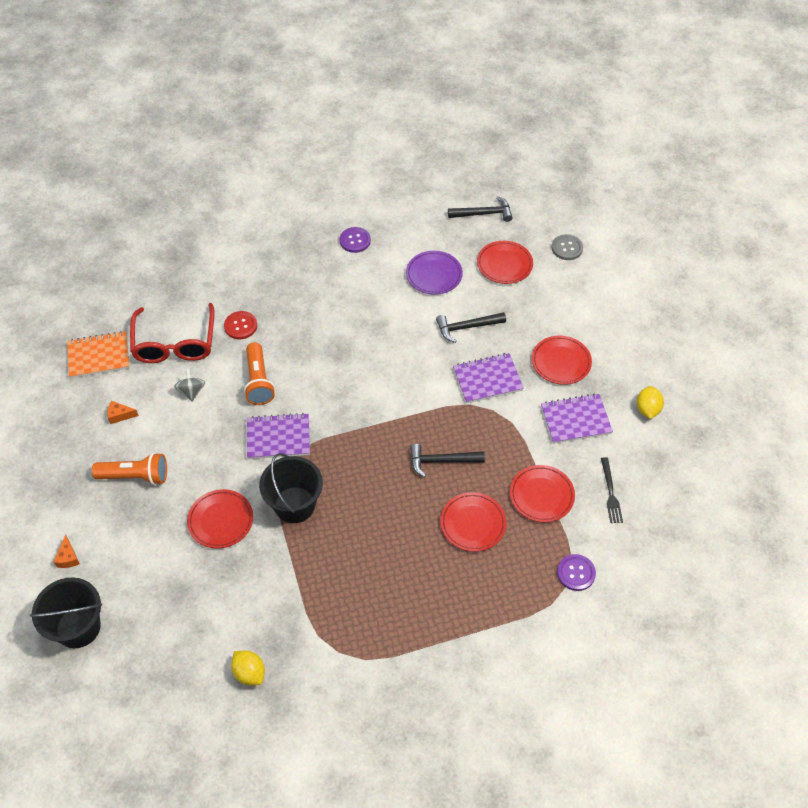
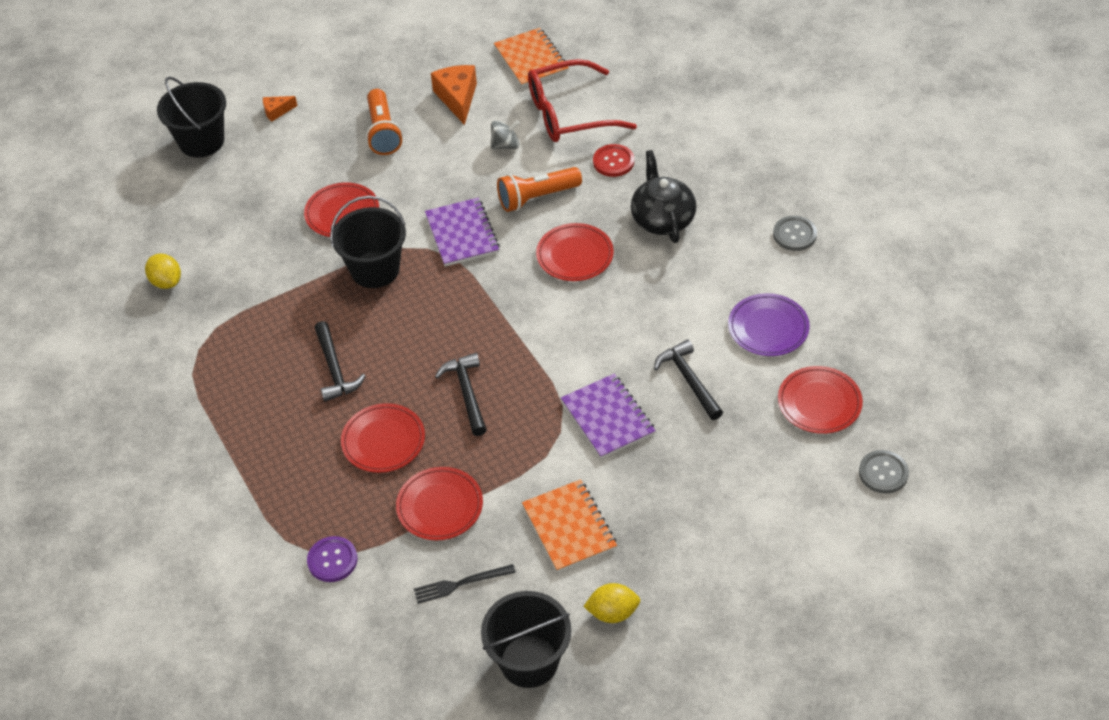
camera: 80 degrees right, 5 degrees down
orange cheese [107,401,139,424] -> orange cheese [431,65,477,125], size x1.87
yellow lemon [231,650,265,685] -> yellow lemon turned 75 degrees counterclockwise [145,254,181,289]
purple button [340,227,371,253] -> grey button [773,216,817,251]
black hammer [448,196,513,222] -> black hammer moved to [315,321,365,402]
red plate [532,336,592,385] -> red plate moved to [536,223,614,281]
purple notebook [541,394,613,444] -> orange notebook [522,479,617,572]
none -> black bucket [481,591,571,688]
none -> black teapot [631,150,696,243]

